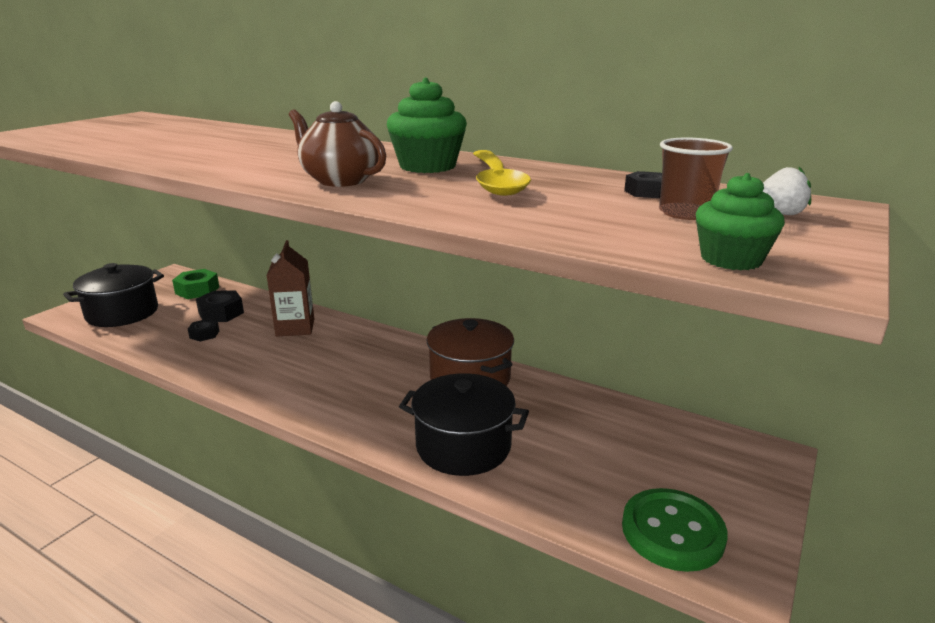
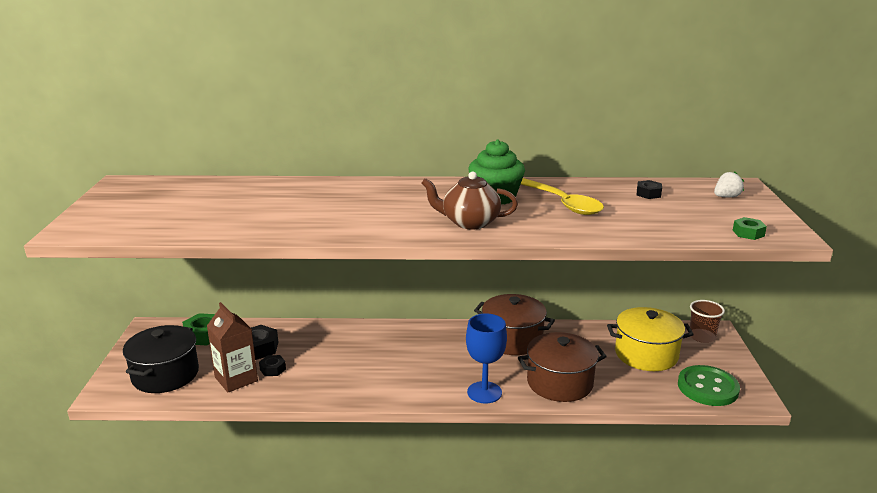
camera: 30 degrees left, 0 degrees up
brown carton [266,240,314,337] -> brown carton moved to [207,302,258,392]
black pot [399,373,529,476] -> brown pot [518,332,607,402]
brown cup [659,138,733,220] -> brown cup moved to [690,300,725,343]
green cupcake [696,173,785,270] -> green nut [732,217,767,240]
none -> blue goblet [466,313,507,404]
none -> yellow pot [607,307,694,371]

